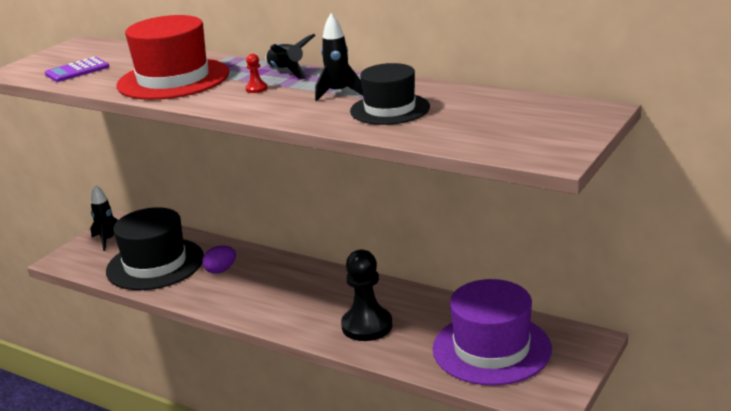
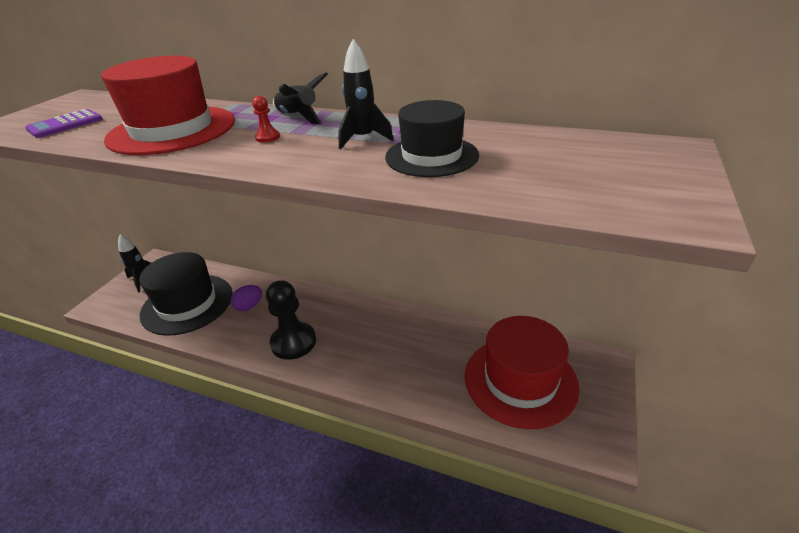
camera: 10 degrees left, 10 degrees up
black pawn [341,250,392,341] -> black pawn moved to [266,280,316,360]
purple hat [433,279,552,386] -> red hat [465,316,580,429]

